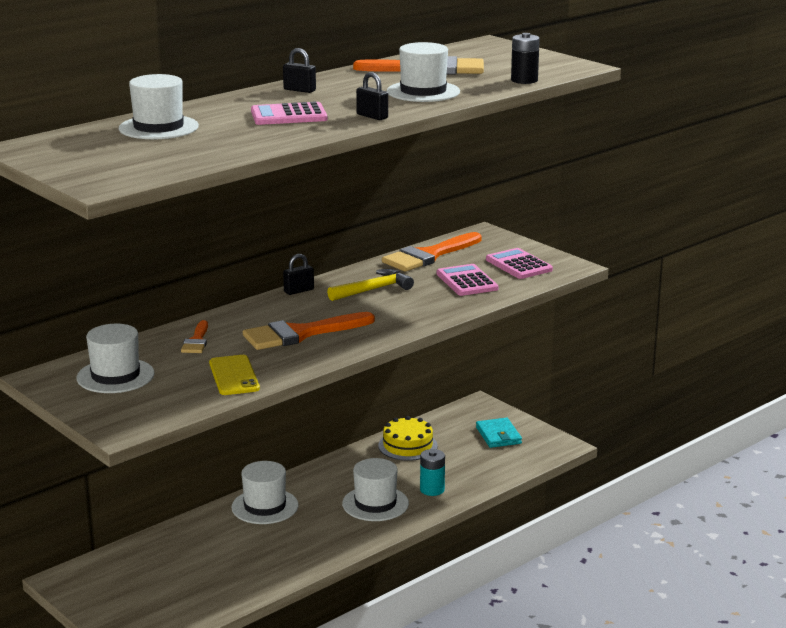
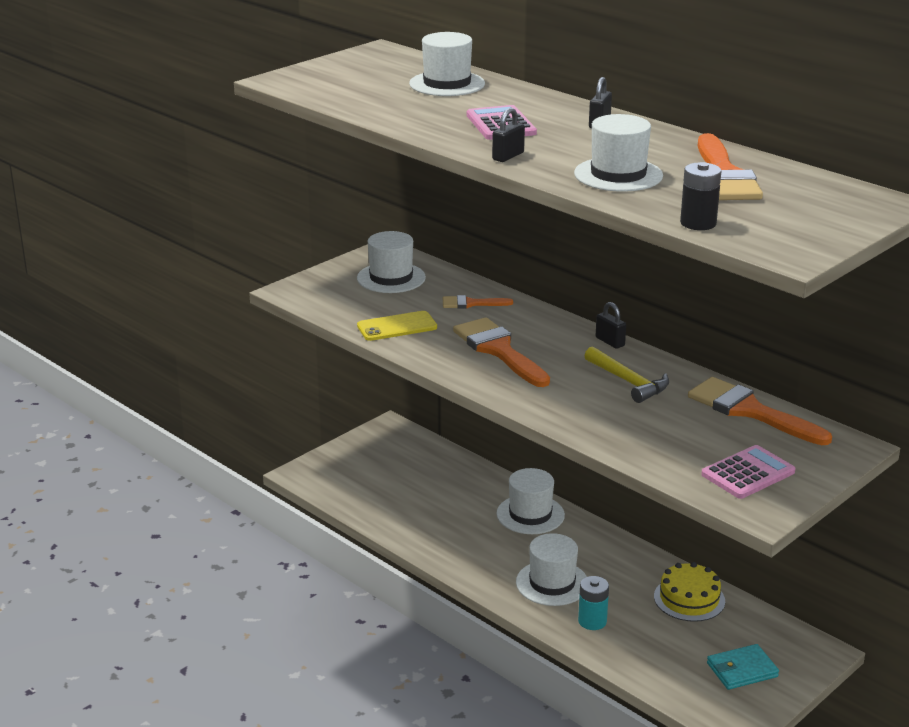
camera: 85 degrees right, 5 degrees up
pink calculator [437,264,499,296] -> none

